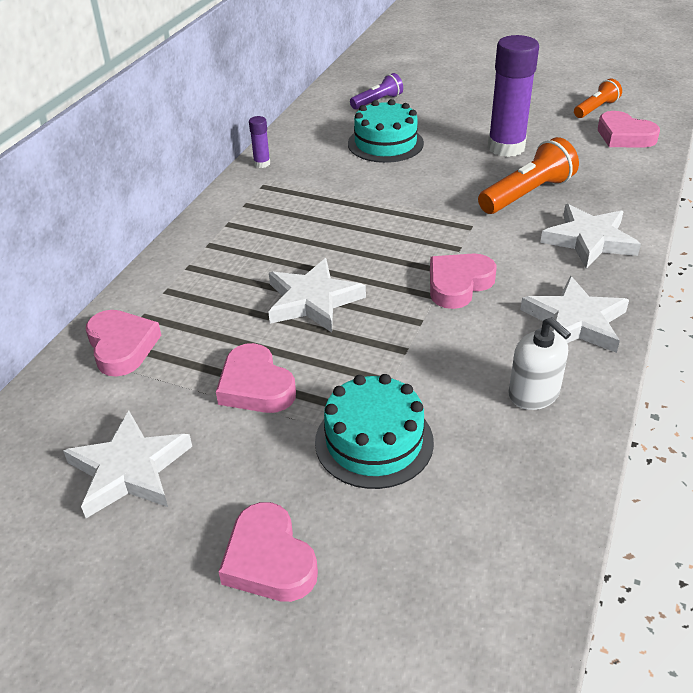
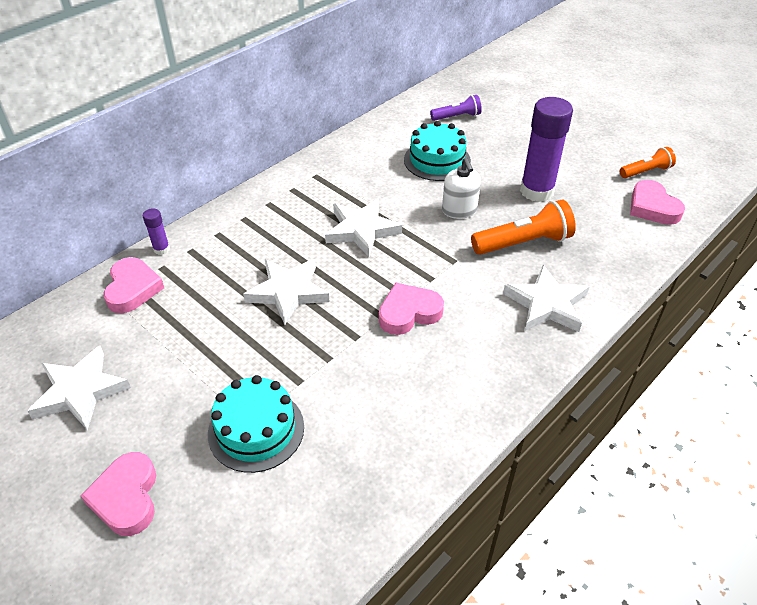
camera: 20 degrees right, 5 degrees up
pink heart [216,343,296,413] -> none
purple glue stick [249,116,270,168] -> purple glue stick moved to [143,208,170,255]
white soap dispenser [509,317,571,410] -> white soap dispenser moved to [442,157,481,219]
white star [520,276,629,353] -> white star moved to [325,199,402,257]

